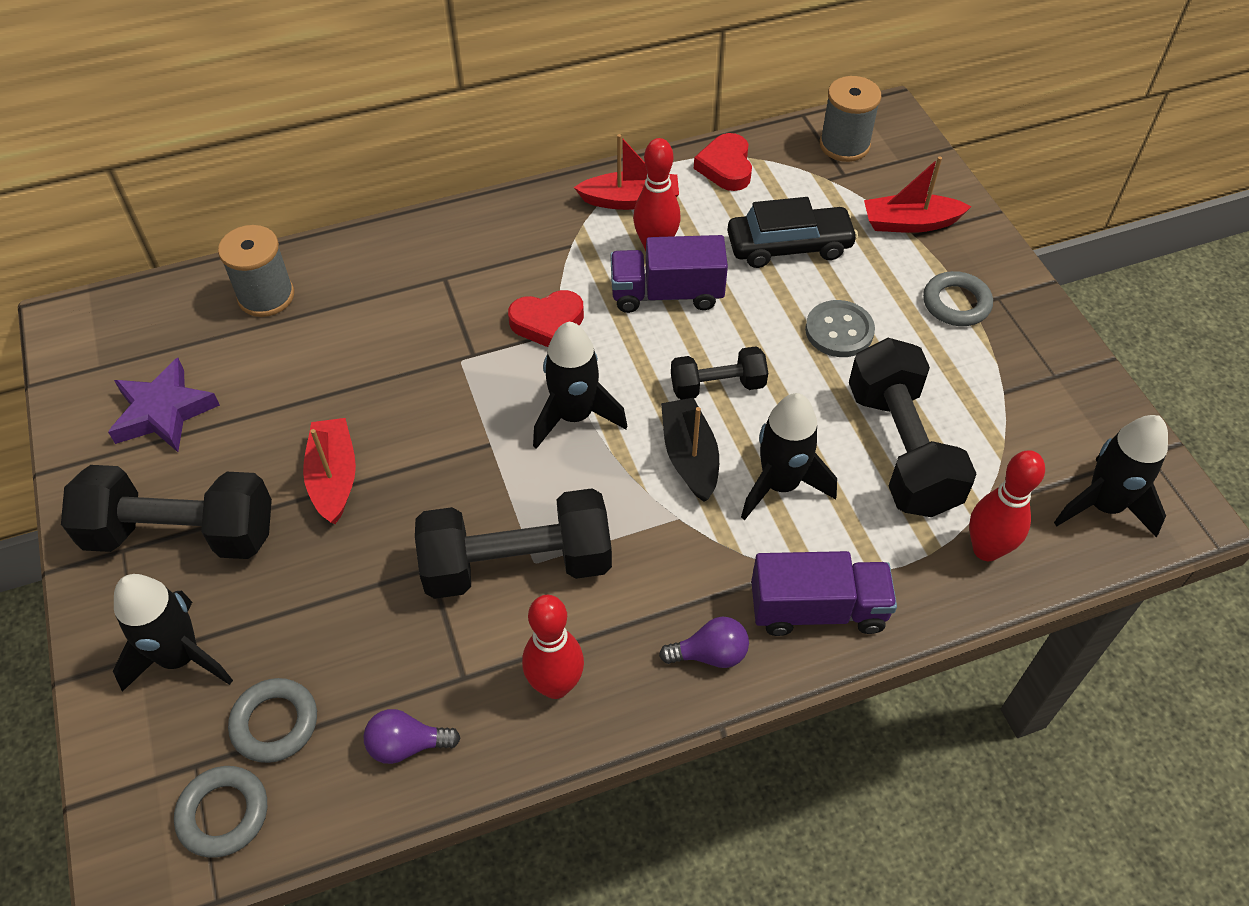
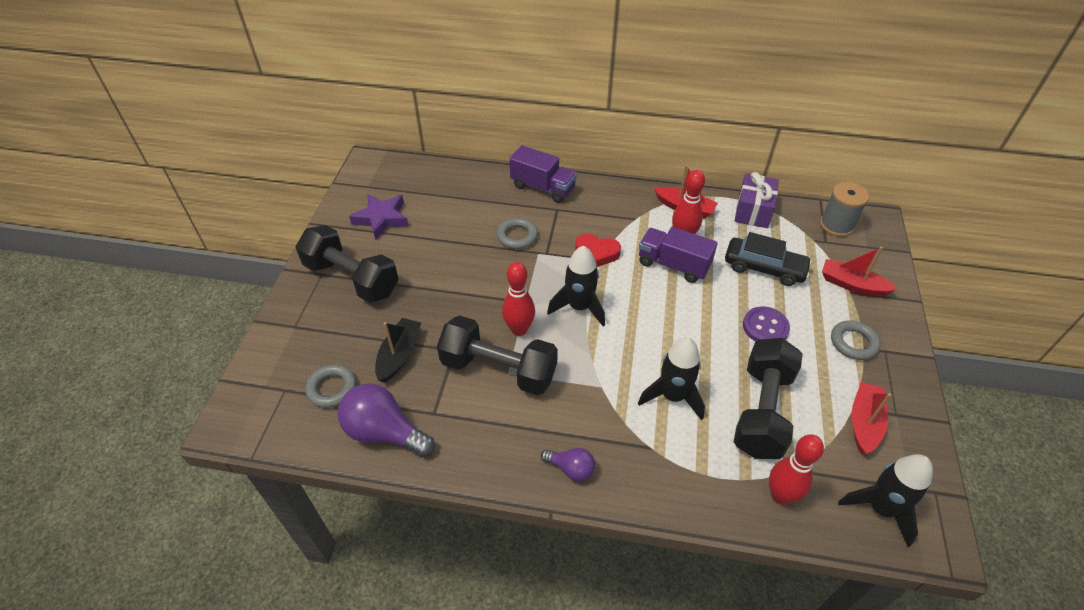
camera: 30 degrees right, 5 degrees down
black rocket [113,574,233,692] -> none
grey ring [174,766,267,858] -> grey ring moved to [497,218,538,249]
grey spool [218,225,294,317] -> none
red boat [303,418,356,524] -> red boat moved to [852,382,891,455]
purple light bulb [364,709,461,764] -> purple light bulb [338,383,435,457], size x1.84
red bowling pin [522,595,584,699] -> red bowling pin moved to [502,262,535,336]
black boat [661,398,719,502] -> black boat moved to [375,318,421,383]
black dumbbell [671,346,768,400] -> none
red heart [694,133,752,191] -> purple gift [735,172,779,228]
purple truck [751,551,897,636] -> purple truck moved to [509,145,577,203]
grey button [805,300,875,357] -> purple button [743,306,790,341]

